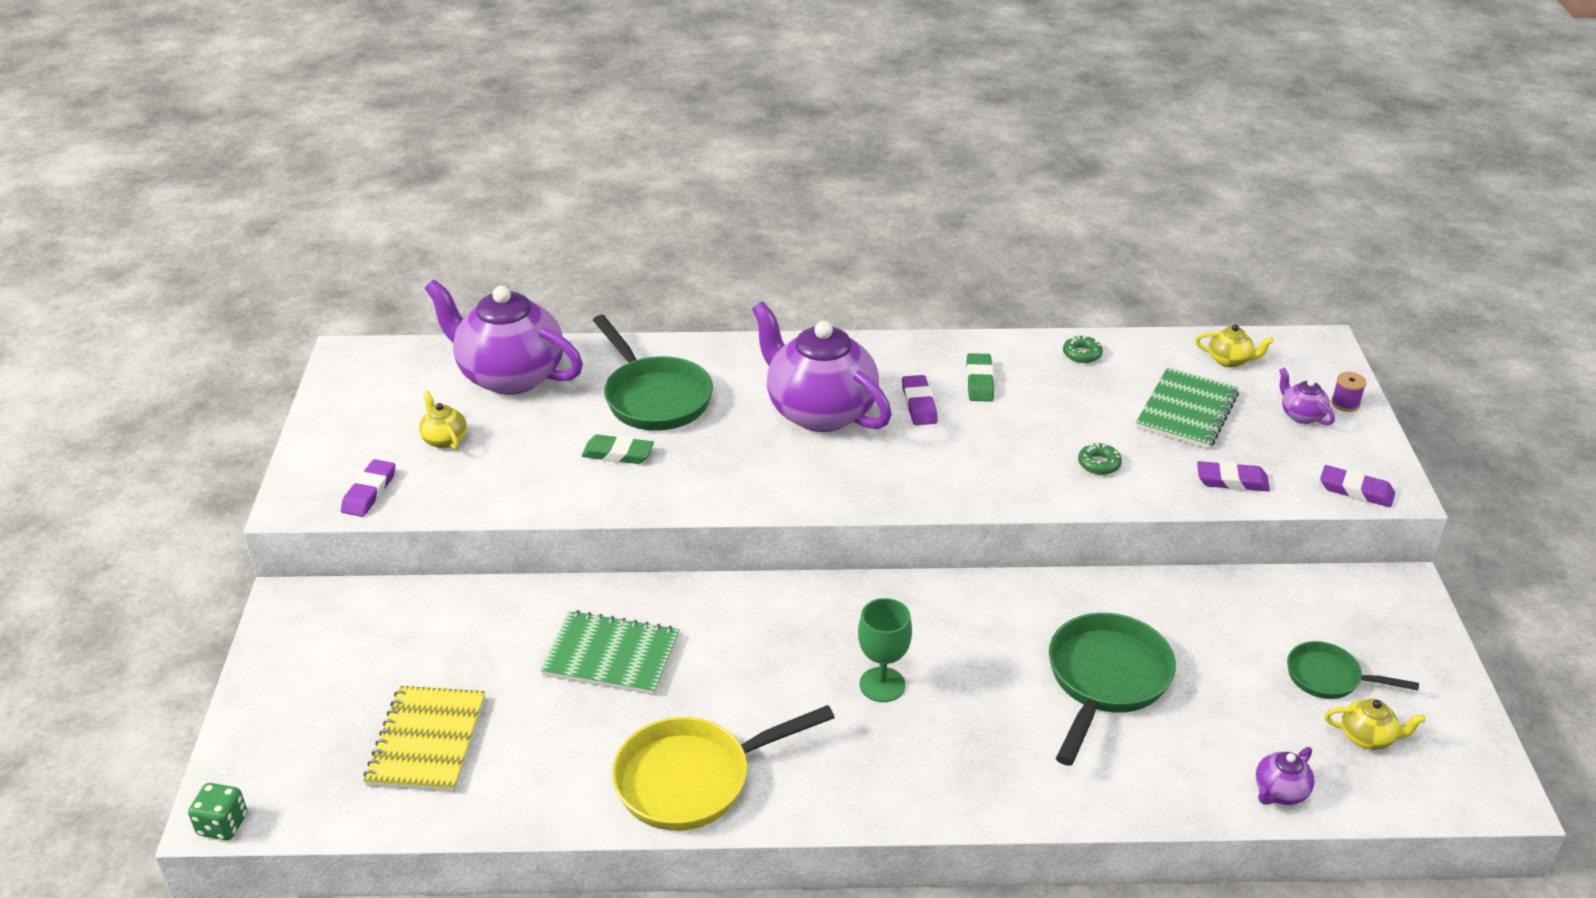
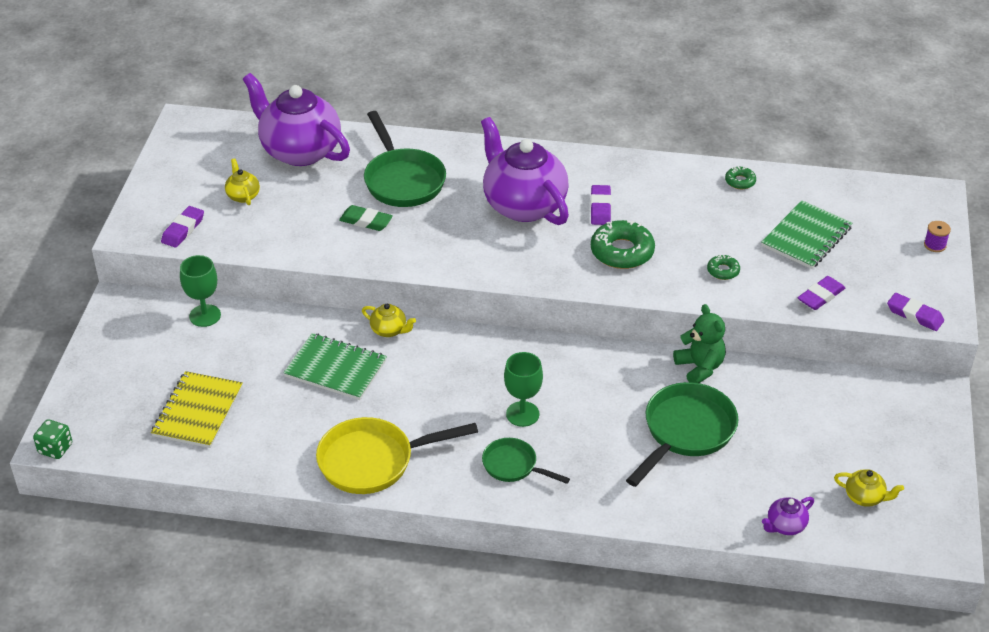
camera: 10 degrees right, 5 degrees up
green eraser [967,353,994,402] -> none
yellow teapot [1195,324,1274,368] -> yellow teapot moved to [362,304,416,337]
purple eraser [1197,461,1270,491] -> purple eraser turned 60 degrees counterclockwise [798,276,845,310]
purple teapot [1279,367,1335,425] -> none
green pan [1287,641,1419,699] -> green pan moved to [482,438,570,484]
none -> green goblet [180,255,221,327]
none -> green donut [591,220,655,269]
none -> green teddy bear [673,304,726,383]

